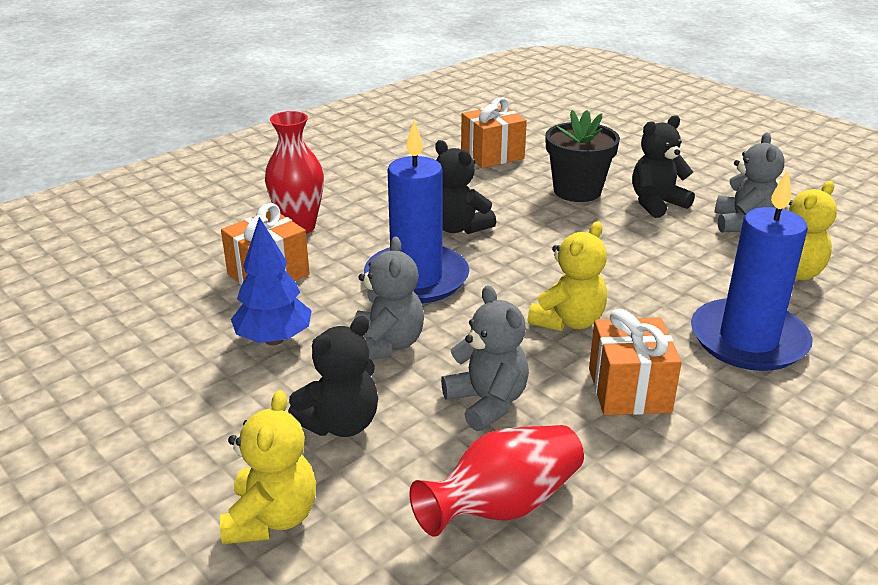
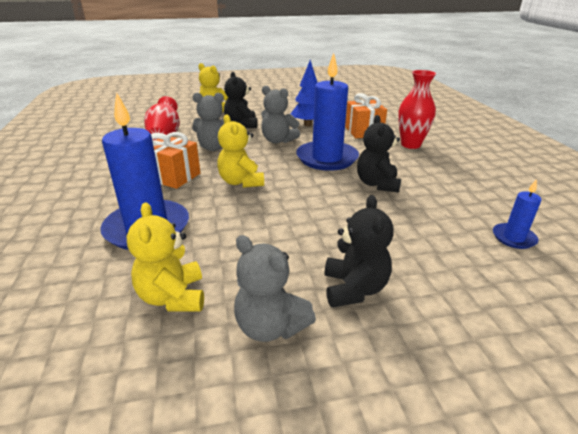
camera: 120 degrees right, 0 degrees up
black teddy bear [435,140,496,234] -> black teddy bear turned 75 degrees counterclockwise [357,115,401,193]
orange gift [461,97,527,168] -> blue candle [493,179,541,249]
black flower pot [545,110,620,202] -> none

